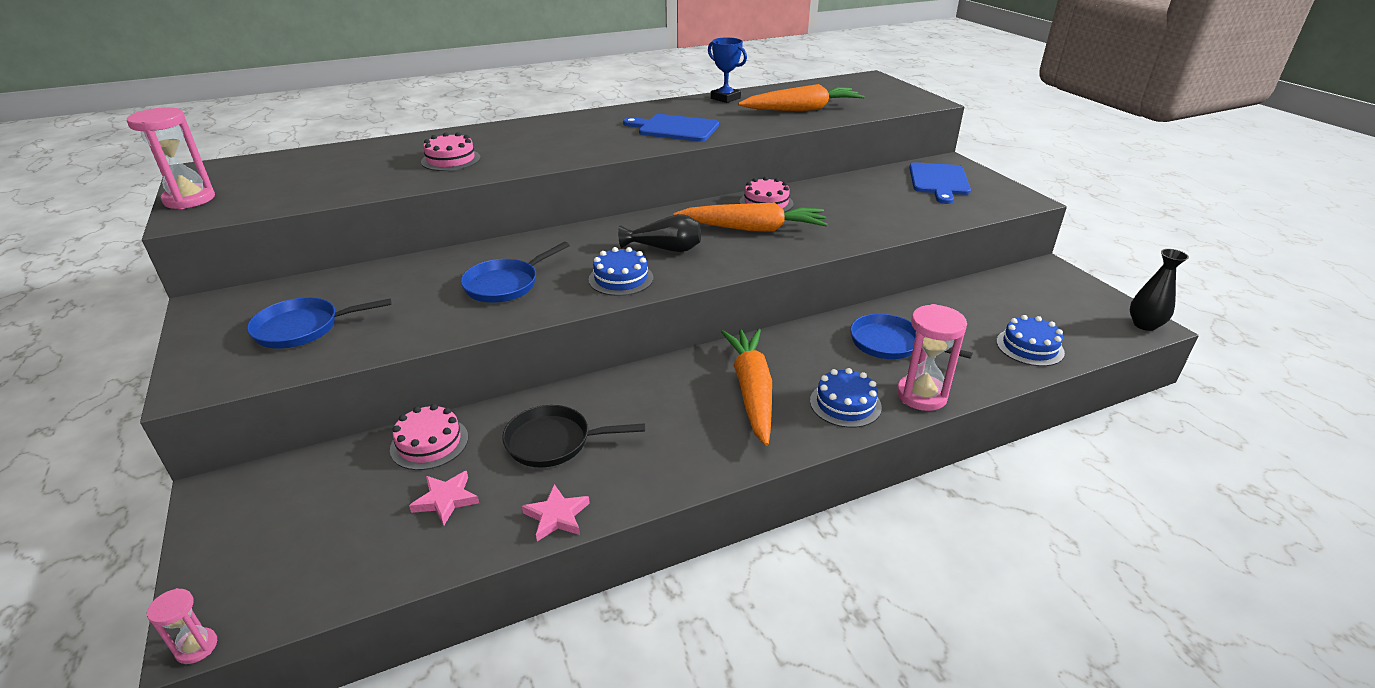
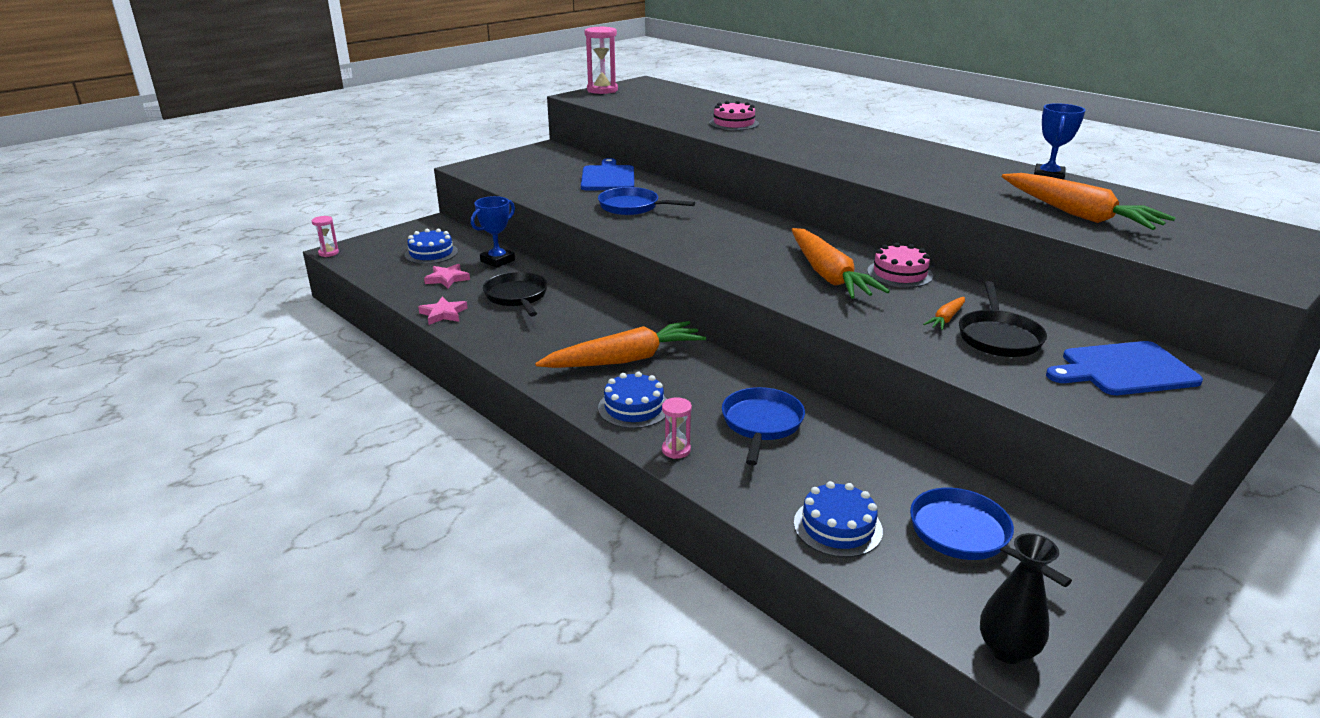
camera: 70 degrees right, 5 degrees down
blue pan [247,297,391,349] -> blue pan moved to [910,488,1072,587]
pink cake [390,404,468,470] -> blue trophy [471,196,515,268]
blue cake [588,247,653,296] -> blue cake moved to [404,229,458,264]
black vase [618,214,701,252] -> none
blue cutting board [623,114,719,142] -> blue cutting board moved to [581,158,634,190]
pink hourglass [897,304,967,411] -> pink hourglass [662,397,692,459], size x0.52
none -> orange carrot [923,297,965,330]
none -> black pan [959,281,1047,357]

